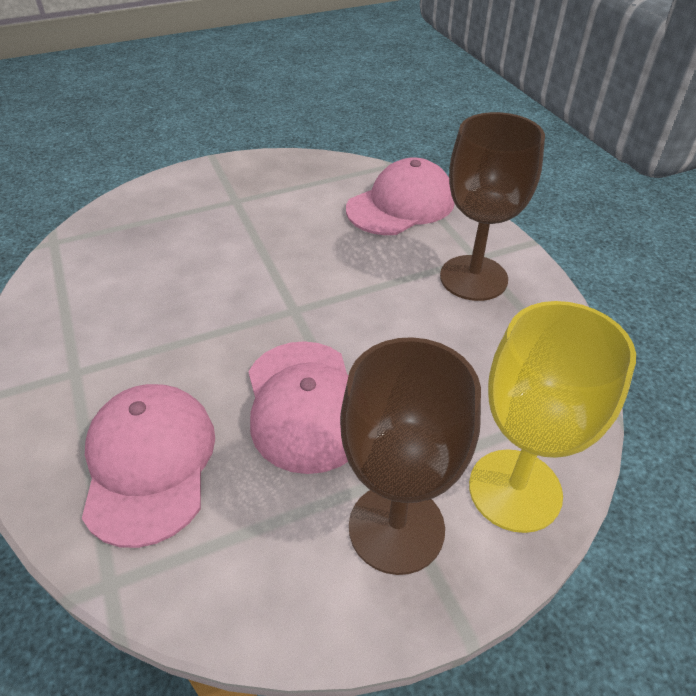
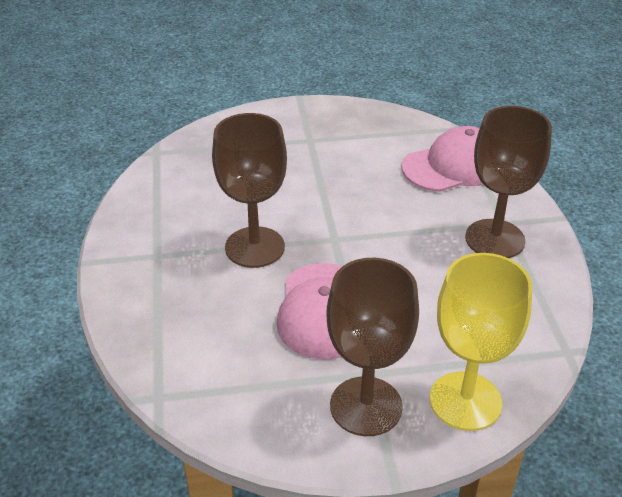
camera: 15 degrees right, 5 degrees down
pink cap [82,384,215,548] -> none
none -> brown goblet [212,113,287,268]

